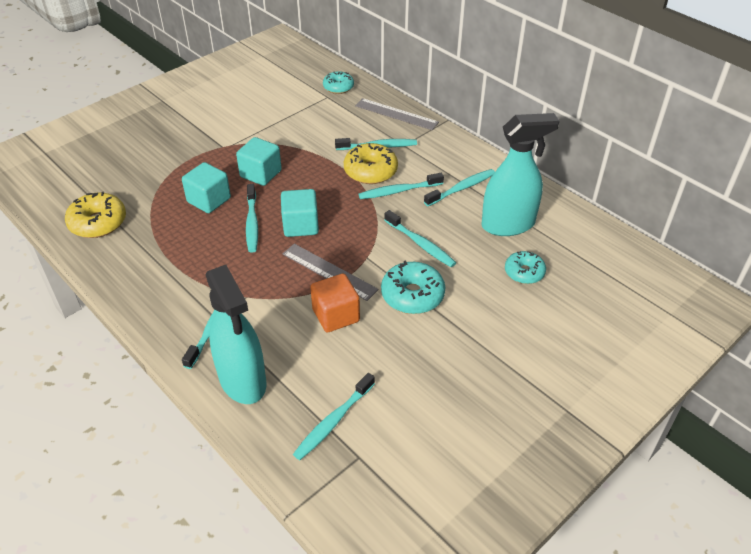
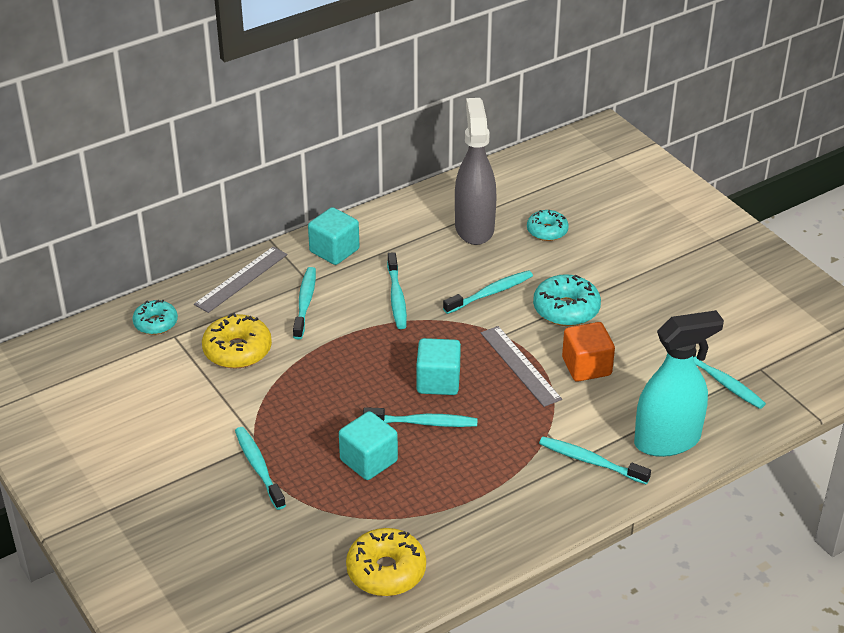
camera: 80 degrees left, 5 degrees down
turquoise cube [236,137,282,186] -> turquoise cube moved to [308,207,359,265]
grey ruler [282,244,378,301] -> grey ruler turned 75 degrees counterclockwise [481,326,562,407]
yellow donut [344,143,398,184] -> yellow donut moved to [202,313,272,369]
turquoise toothbrush [424,169,495,206] -> turquoise toothbrush moved to [235,427,286,510]
turquoise spray bottle [481,113,559,236] -> grey spray bottle [455,98,497,245]

